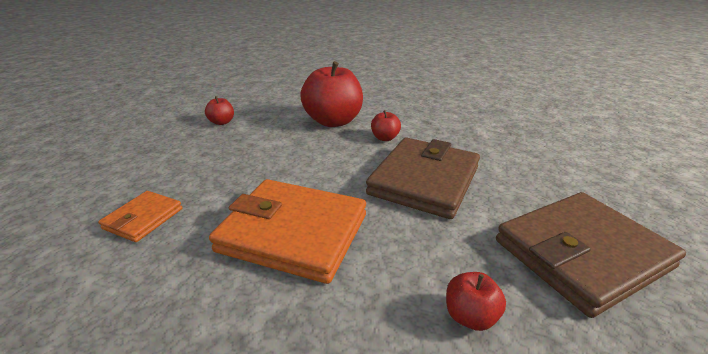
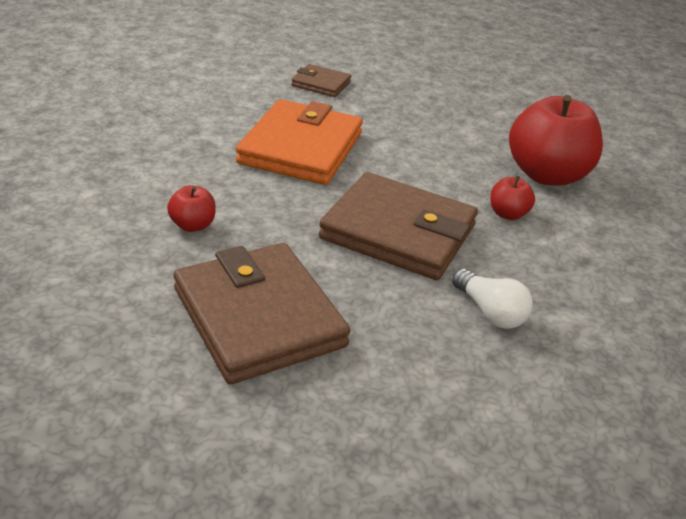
camera: 85 degrees right, 5 degrees up
orange wallet [98,191,182,242] -> brown wallet [291,64,351,97]
red apple [205,96,234,125] -> none
none -> white light bulb [452,268,533,329]

